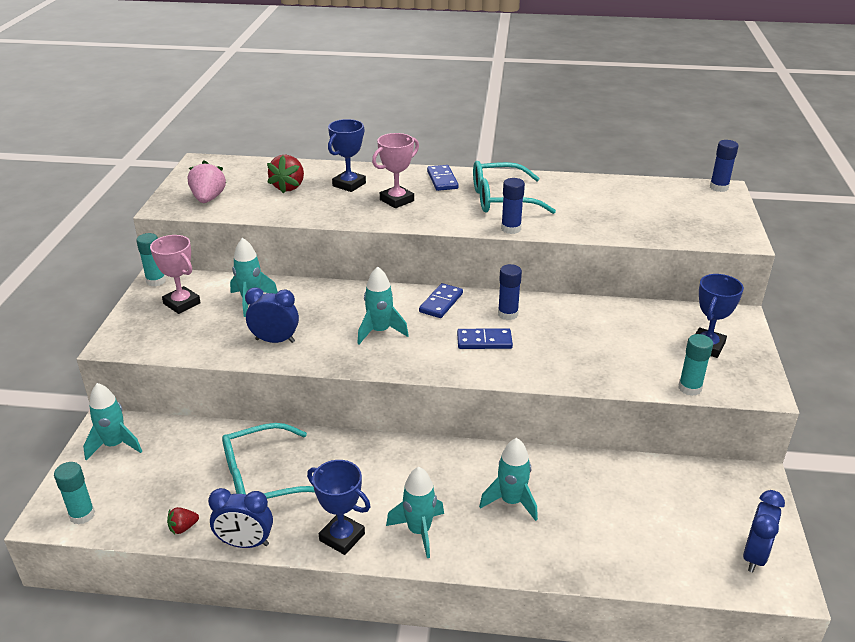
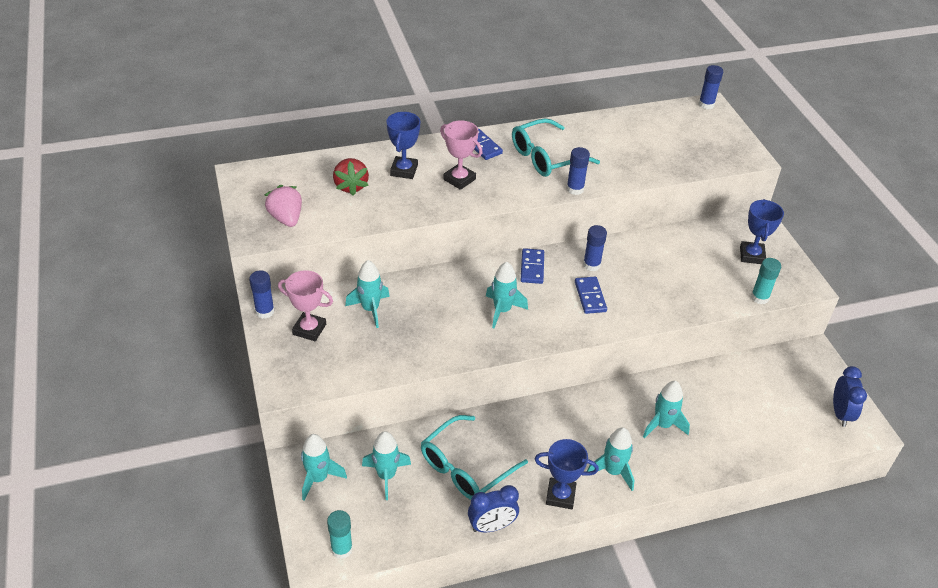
camera: 25 degrees left, 10 degrees up
turquoise glue stick [136,233,166,286] -> blue glue stick [249,271,275,319]
red strawberry [167,507,199,534] -> none
blue clock [245,287,299,343] -> none
pink trophy [372,133,419,208] -> pink trophy turned 75 degrees counterclockwise [440,120,483,190]
blue domino [457,329,513,349] -> blue domino turned 75 degrees counterclockwise [575,277,607,314]
none -> turquoise rocket [362,431,411,500]

